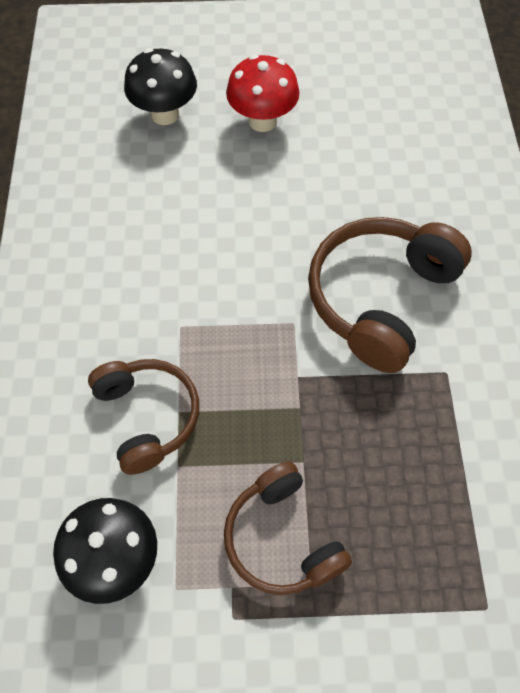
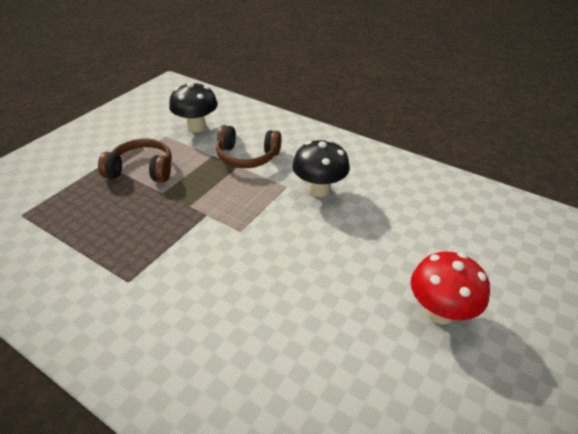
camera: 125 degrees right, 20 degrees down
black mushroom [124,48,197,125] -> black mushroom moved to [292,139,350,197]
brown headphones [308,217,472,373] -> none

